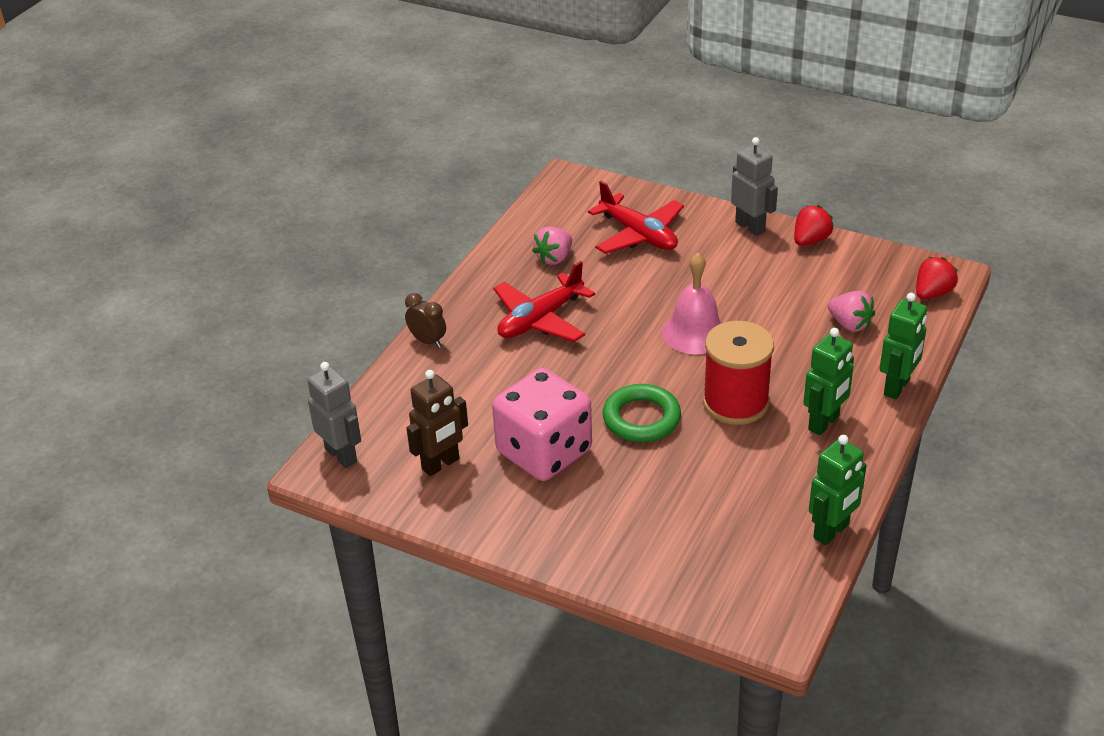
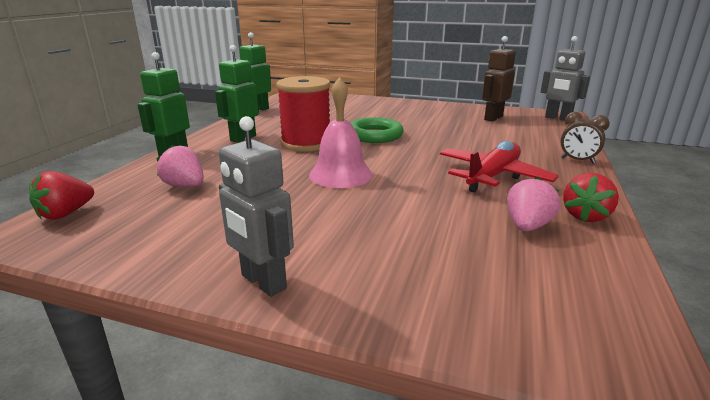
camera: 170 degrees right, 15 degrees down
pink dice [492,368,592,481] -> none
red plane [588,181,684,254] -> none
red strawberry [794,205,834,246] -> red strawberry moved to [563,173,619,222]

